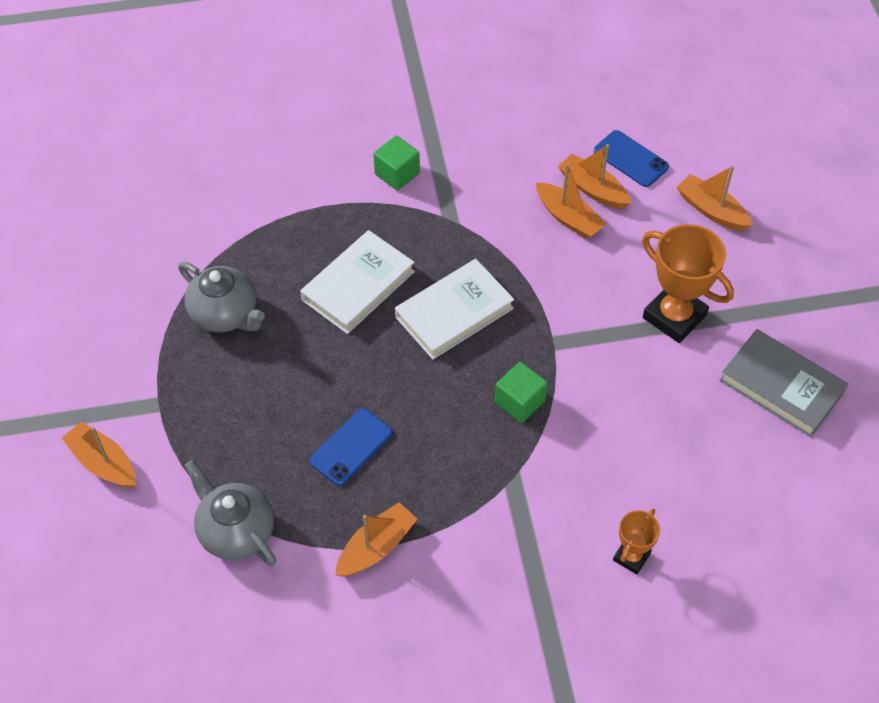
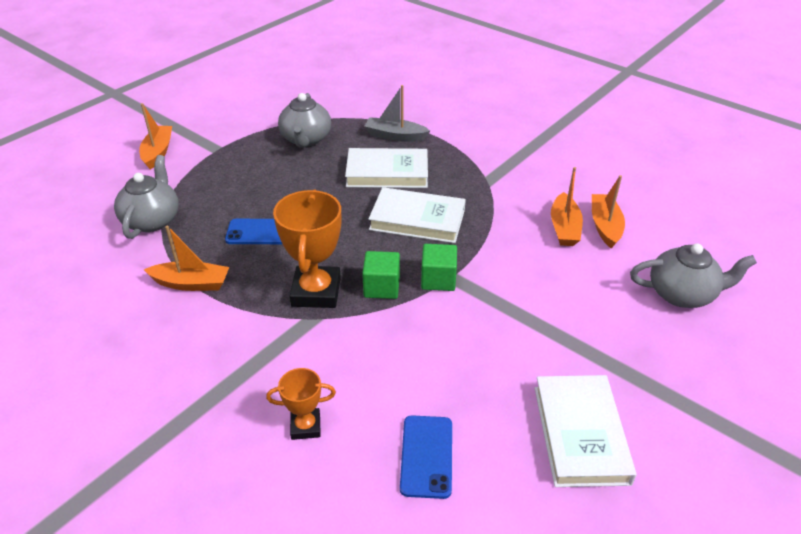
camera: 50 degrees right, 15 degrees down
green cube [373,135,420,190] -> green cube moved to [421,244,457,291]
blue phone [594,130,669,187] -> blue phone moved to [400,415,452,499]
orange trophy [642,224,734,343] -> orange trophy moved to [273,190,341,308]
orange boat [677,166,753,231] -> grey teapot [630,243,757,308]
grey book [720,329,848,437] -> white book [535,375,637,487]
none -> grey boat [364,85,430,142]

